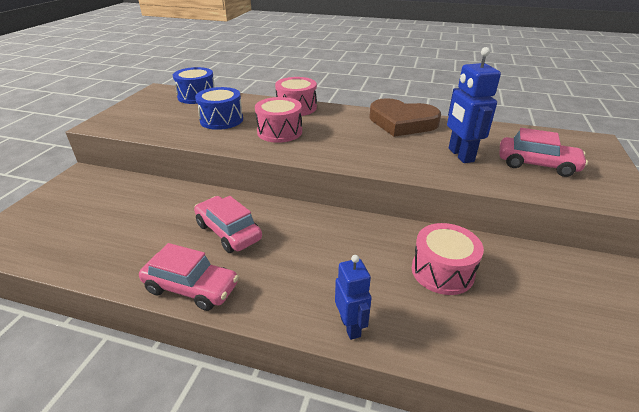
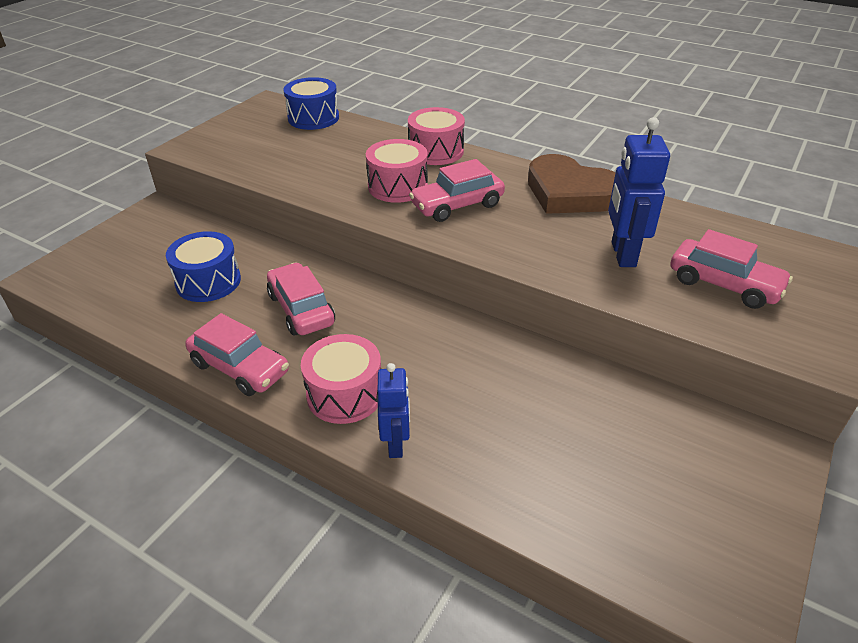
camera: 15 degrees right, 5 degrees up
blue drum [195,87,243,130] -> blue drum moved to [166,231,241,302]
pink drum [412,223,484,295] -> pink drum moved to [301,334,381,424]
none -> pink car [409,159,505,222]

